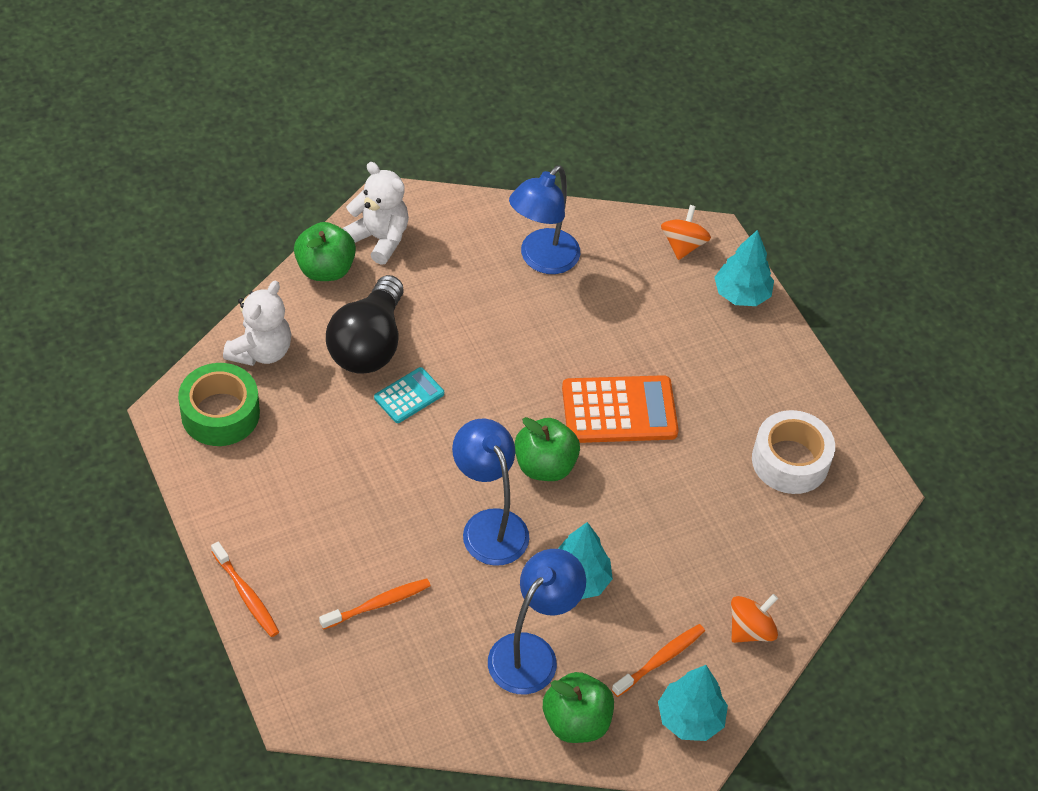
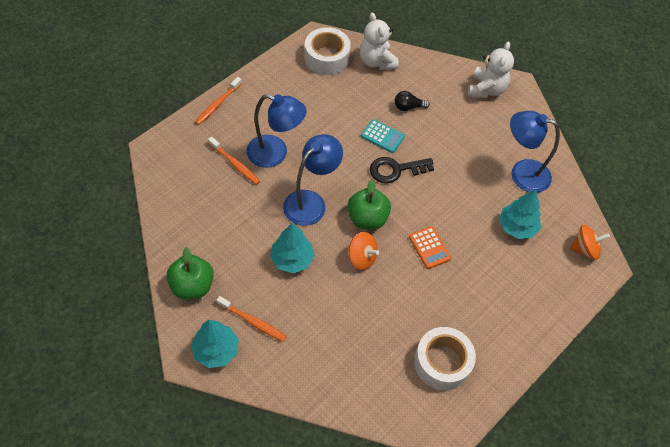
camera: 70 degrees right, 5 degrees up
green tape [178,363,260,446] -> white tape [304,27,351,75]
white teddy bear [223,281,291,366] -> white teddy bear turned 60 degrees clockwise [360,12,399,70]
green apple [294,222,356,281] -> none
black light bulb [326,275,404,373] -> black light bulb [395,91,430,111], size x0.45
blue lamp [488,549,586,695] -> blue lamp moved to [246,94,306,168]
orange calculator [562,375,679,443] -> orange calculator [409,226,451,269], size x0.55
turquoise tree [714,230,774,306] -> turquoise tree moved to [499,189,541,239]
orange spinning top [731,594,778,643] -> orange spinning top moved to [348,232,379,270]
none -> black key [370,157,434,184]

